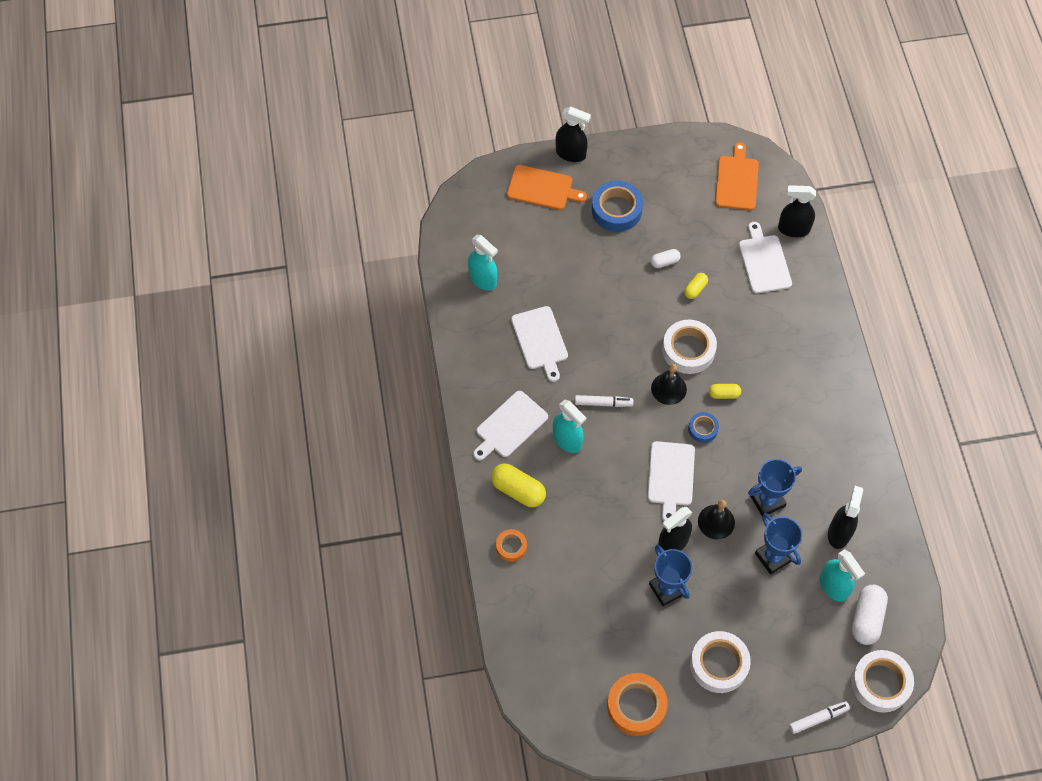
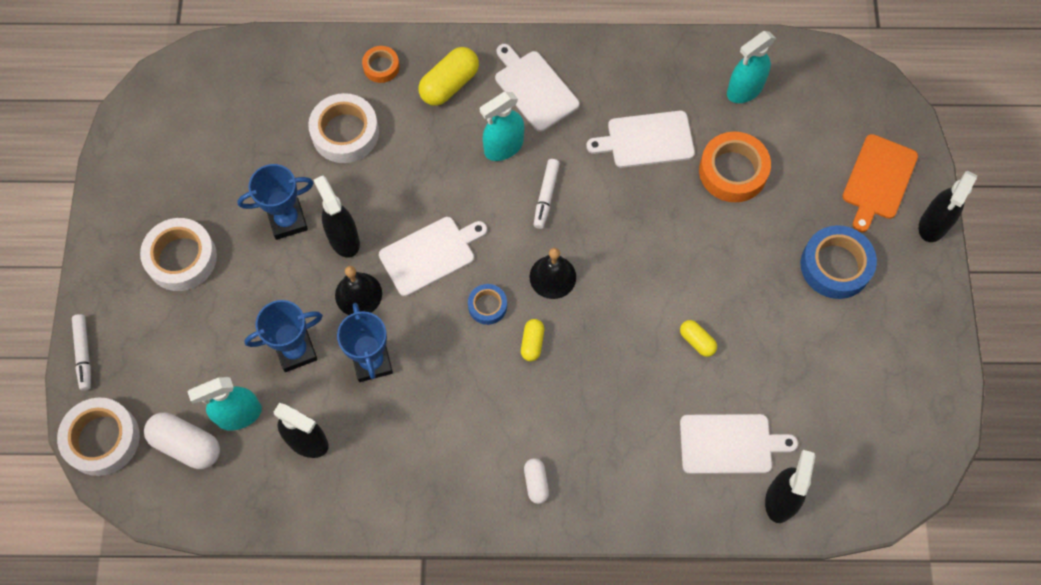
camera: 100 degrees right, 5 degrees up
orange tape [607,673,668,736] -> orange tape moved to [699,132,771,203]
white cutting board [648,441,695,521] -> white cutting board turned 135 degrees clockwise [379,217,487,296]
white capsule [650,249,681,268] -> white capsule moved to [524,458,549,504]
white tape [662,320,717,374] -> white tape moved to [308,93,379,163]
orange cutting board [715,142,759,210] -> none

